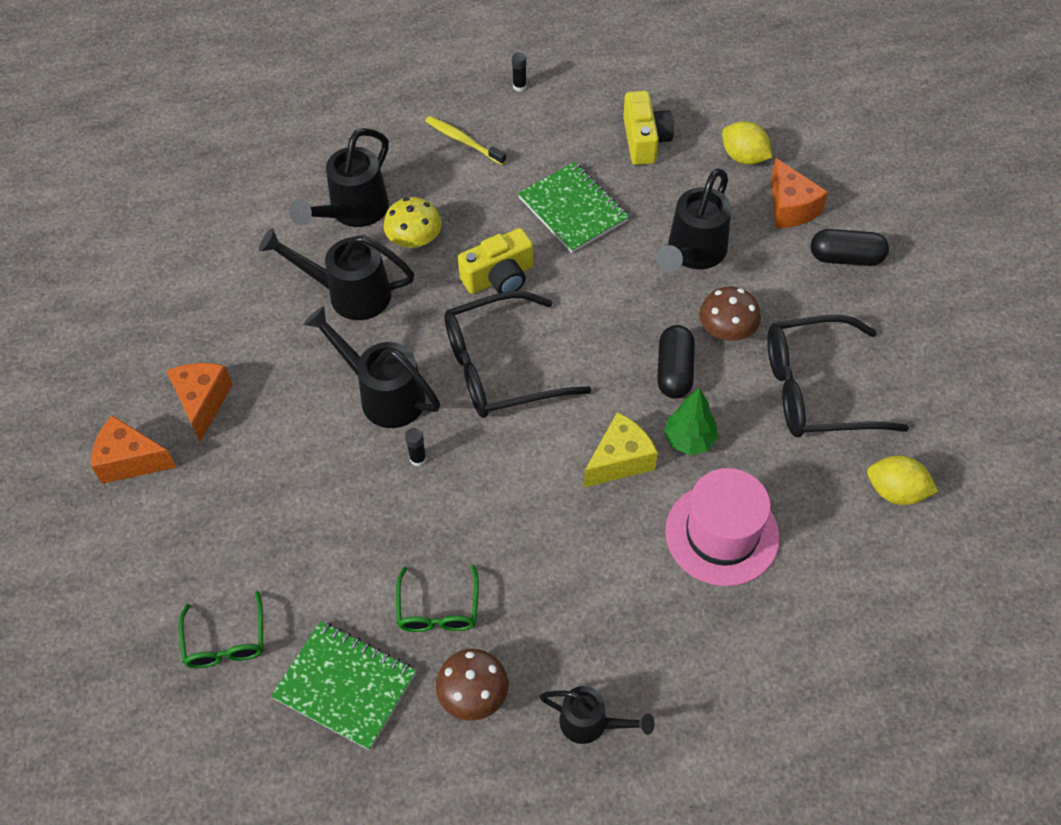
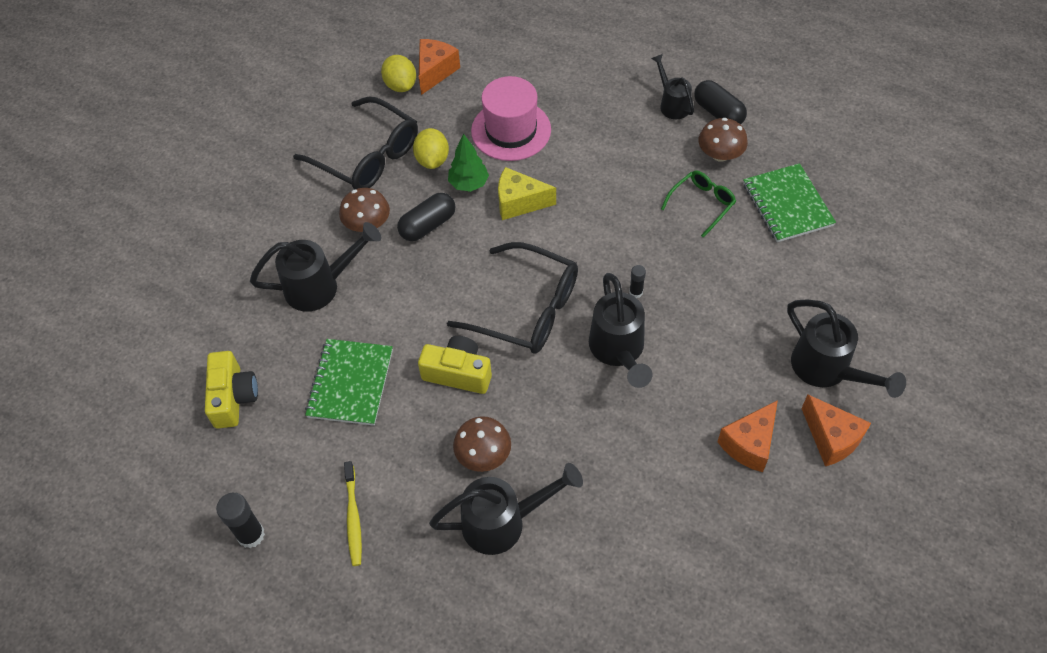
camera: 135 degrees left, 0 degrees up
green glasses [179,591,263,668] -> none
black watering can [259,228,415,320] -> black watering can moved to [787,299,906,398]
yellow mushroom [384,197,442,249] -> brown mushroom [453,416,511,472]
black glue stick [512,52,527,92] -> black glue stick [216,493,265,548], size x1.77
yellow camera [623,91,674,165] -> yellow camera turned 135 degrees clockwise [205,351,258,429]
yellow lemon [722,121,772,165] -> yellow lemon moved to [413,128,449,169]
orange cheese [771,158,828,228] -> orange cheese moved to [419,39,460,95]
black capsule [811,229,889,266] -> black capsule moved to [694,80,747,124]

